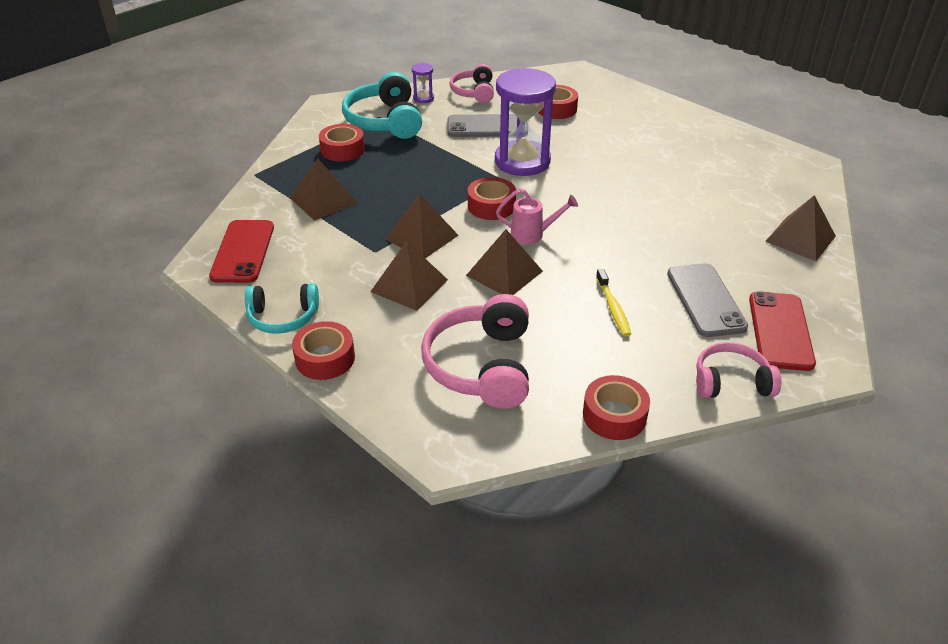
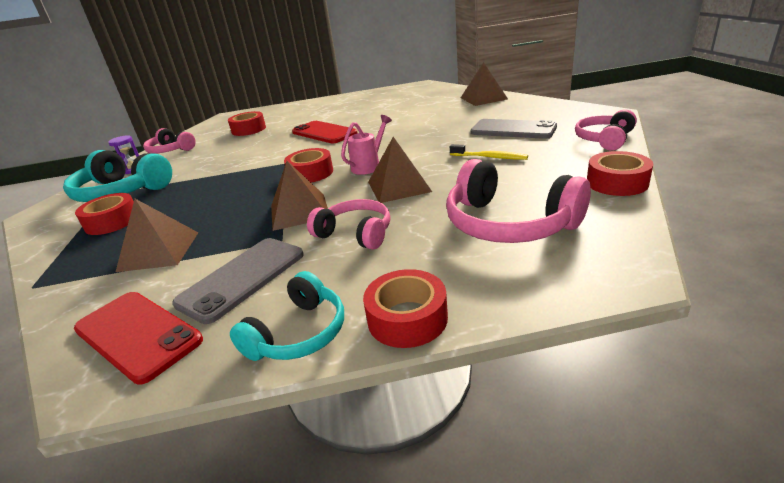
camera: 50 degrees left, 10 degrees down
brown pyramid [370,241,448,311] -> pink headphones [307,199,390,250]
grey phone [447,114,517,137] -> grey phone moved to [172,238,304,324]
purple hourglass [495,68,556,176] -> none
red phone [749,291,816,371] -> red phone moved to [292,121,358,144]

